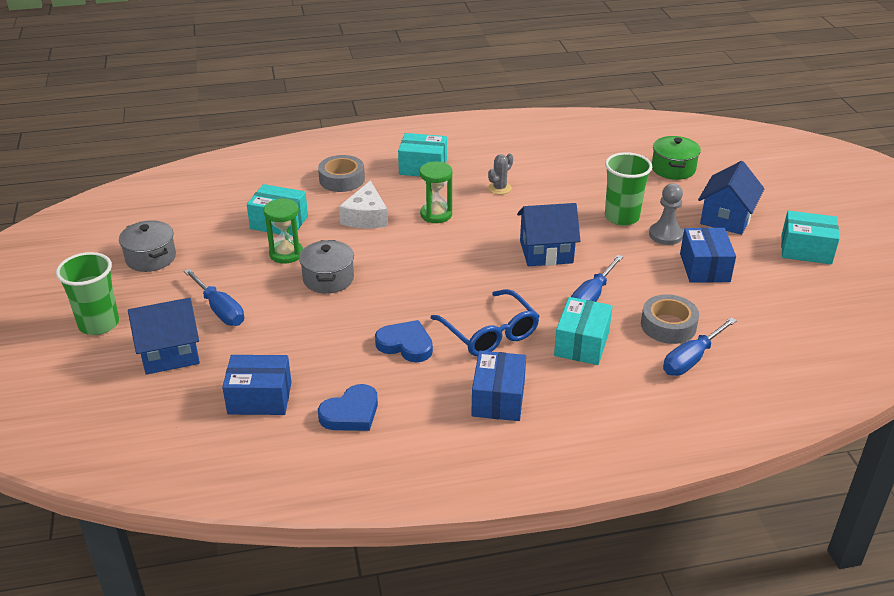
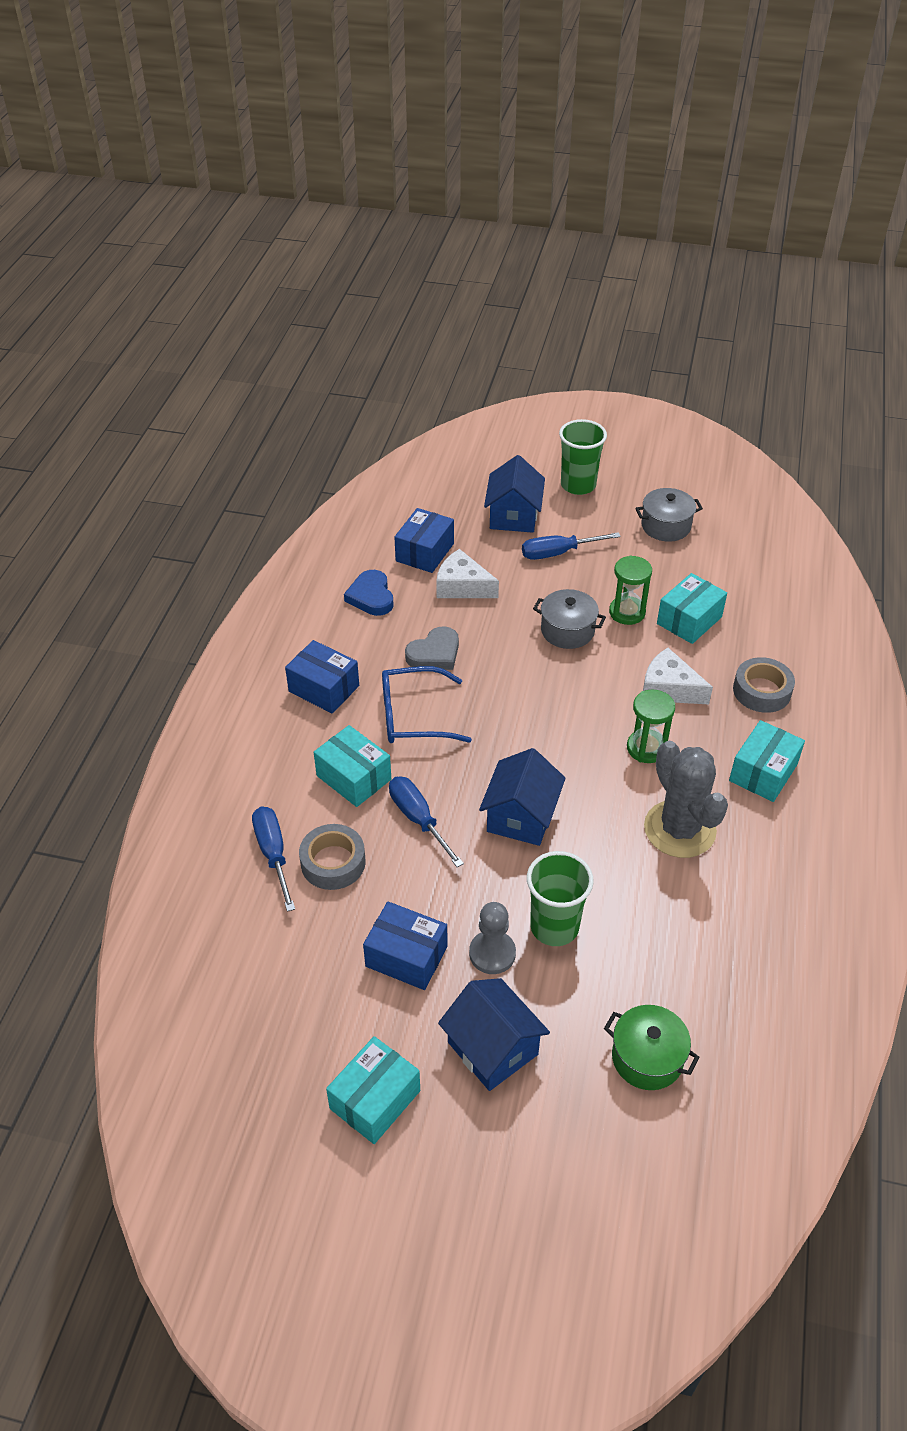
camera: 115 degrees right, 10 degrees up
blue heart [375,320,433,362] -> grey heart [405,626,459,670]
grey cactus [488,153,513,195] -> grey cactus [644,741,728,858], size x2.22
none -> white cheese [436,549,499,598]

